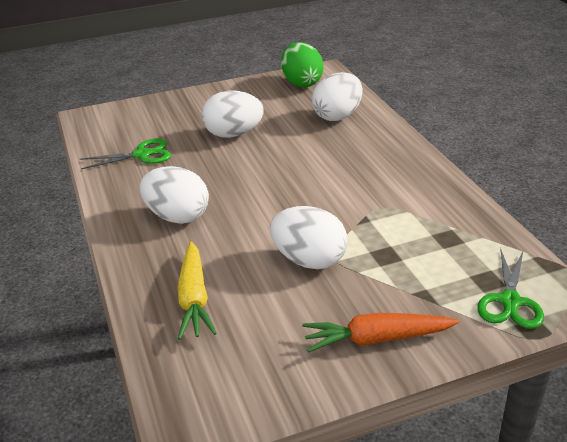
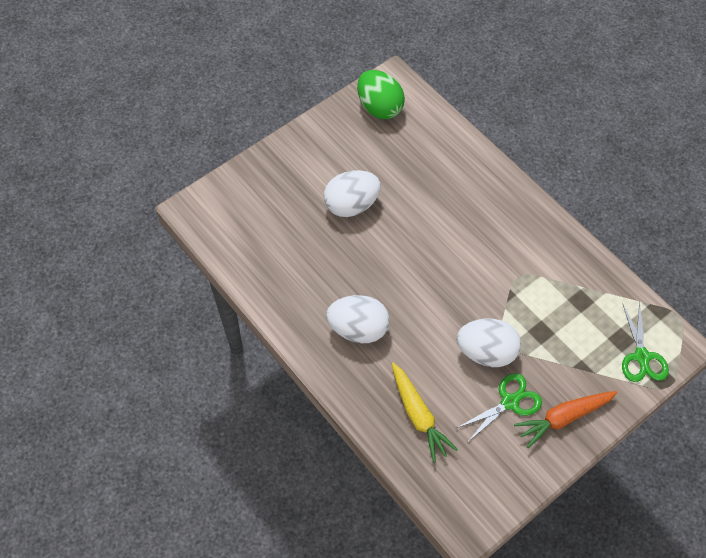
camera: 20 degrees left, 25 degrees up
green scissors [80,139,171,169] -> green scissors moved to [457,373,542,443]
white egg [312,72,363,121] -> none

